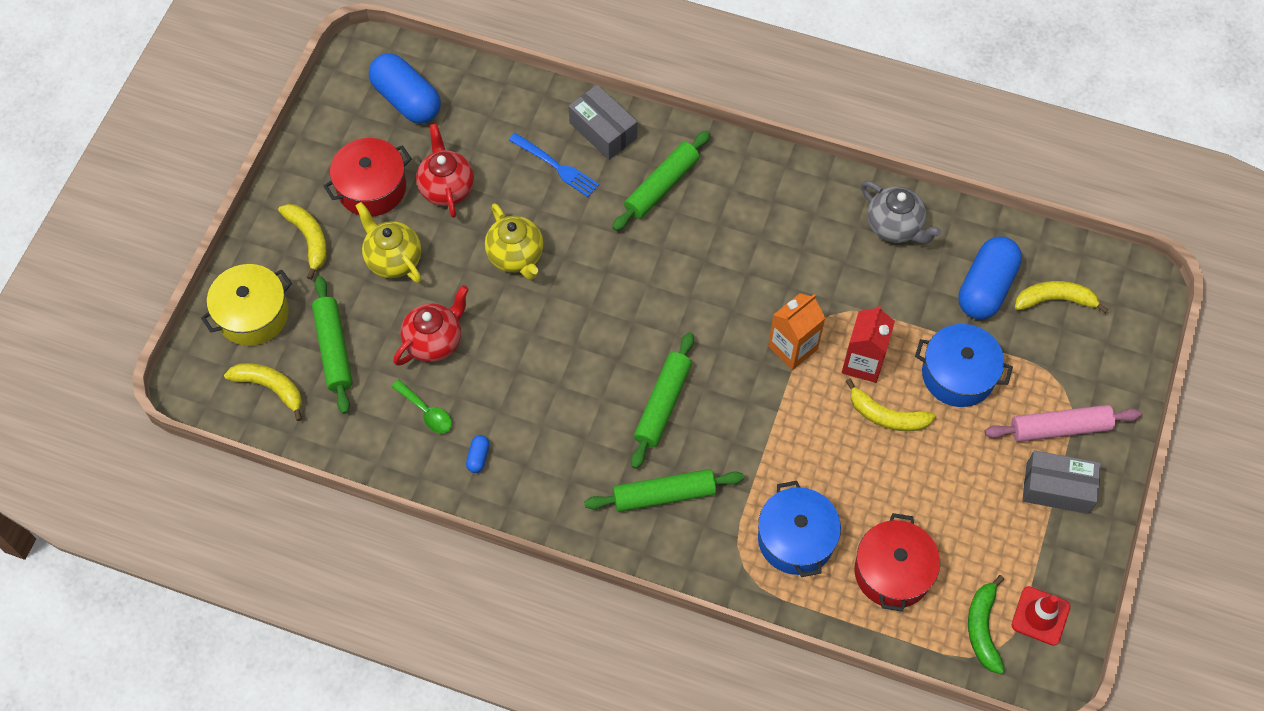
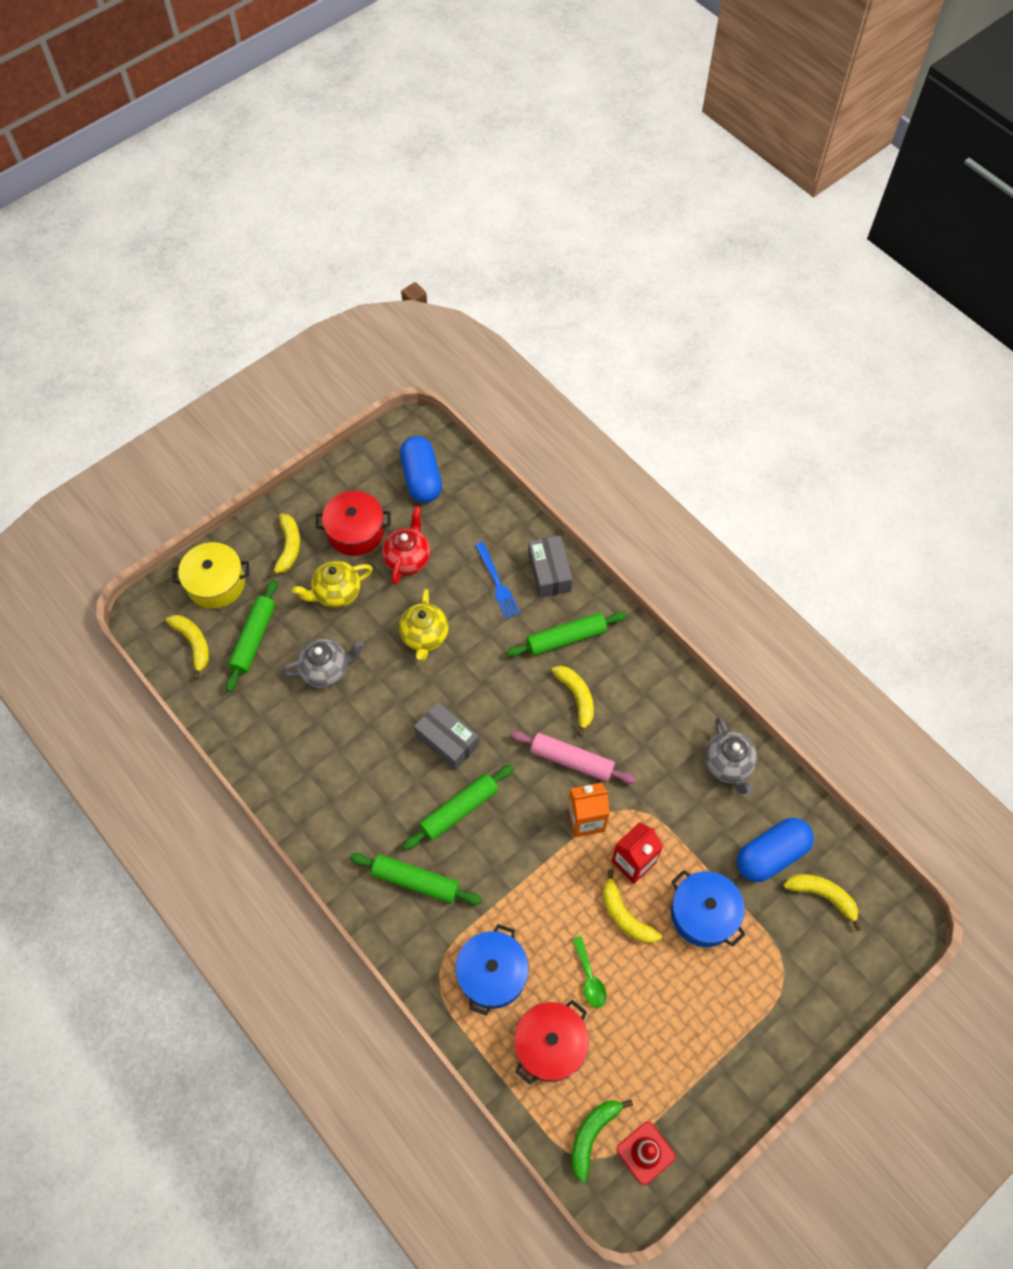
camera: 30 degrees right, 0 degrees up
yellow teapot [355,202,422,283] -> yellow teapot turned 105 degrees counterclockwise [292,561,373,608]
green spoon [392,380,452,433] -> green spoon moved to [572,936,606,1008]
red teapot [393,285,469,366] -> grey teapot [282,639,364,688]
blue capsule [466,435,490,473] -> none
pink rolling pin [985,405,1141,442] -> pink rolling pin moved to [510,731,636,784]
grey box [1022,450,1101,514] -> grey box moved to [414,702,479,770]
none -> yellow banana [551,666,594,737]

